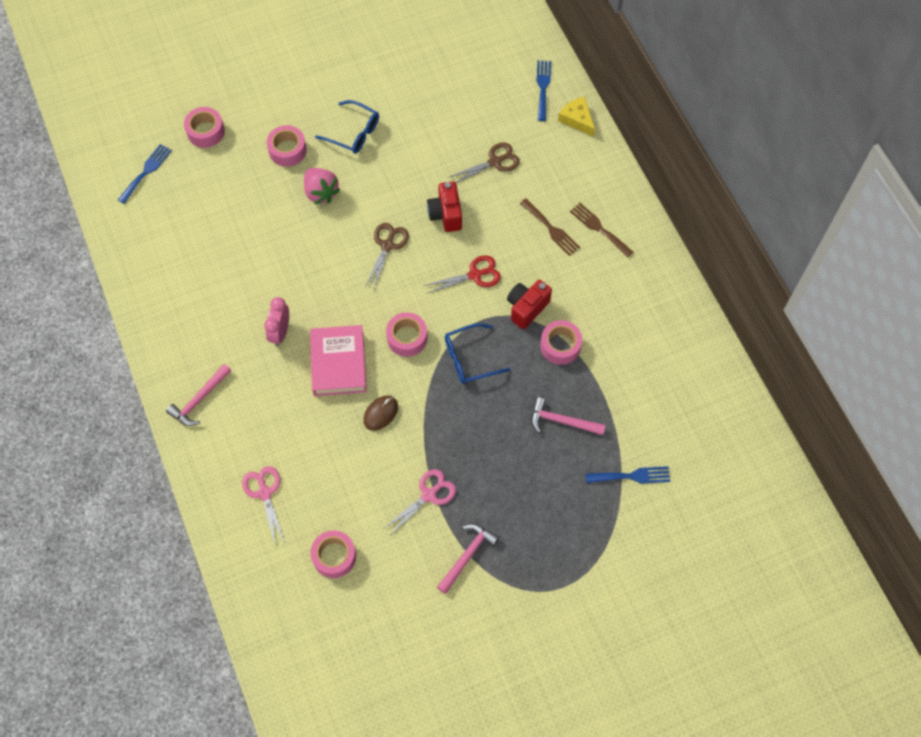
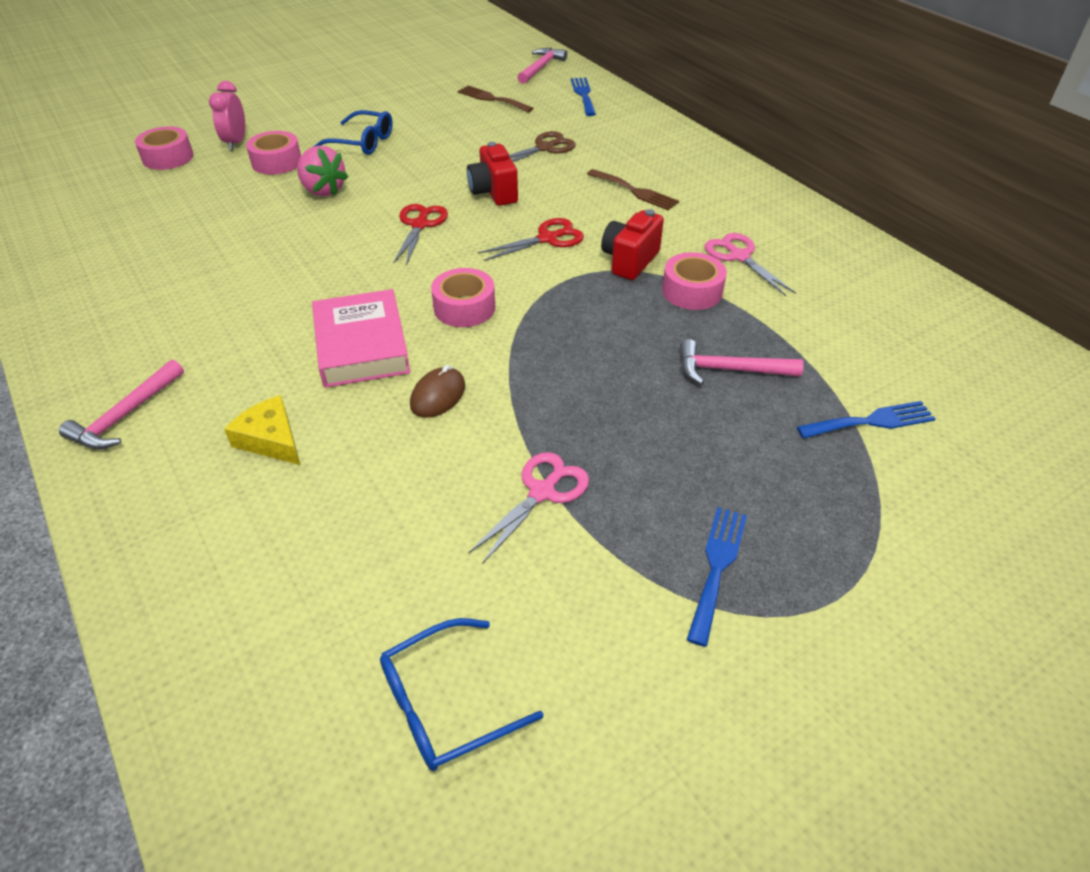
camera: 10 degrees left, 20 degrees down
blue fork [118,144,172,204] -> blue fork moved to [687,507,747,647]
pink scissors [242,466,285,546] -> pink scissors moved to [704,233,796,296]
pink clock [264,297,289,346] -> pink clock moved to [209,81,245,150]
pink tape [311,530,356,578] -> none
brown scissors [365,223,409,288] -> red scissors [393,204,448,266]
pink hammer [437,523,499,594] -> pink hammer moved to [517,48,567,84]
blue glasses [445,323,511,384] -> blue glasses moved to [380,618,543,771]
yellow cheese [558,97,595,137] -> yellow cheese moved to [224,395,300,465]
brown fork [570,203,634,258] -> brown fork moved to [458,86,533,112]

